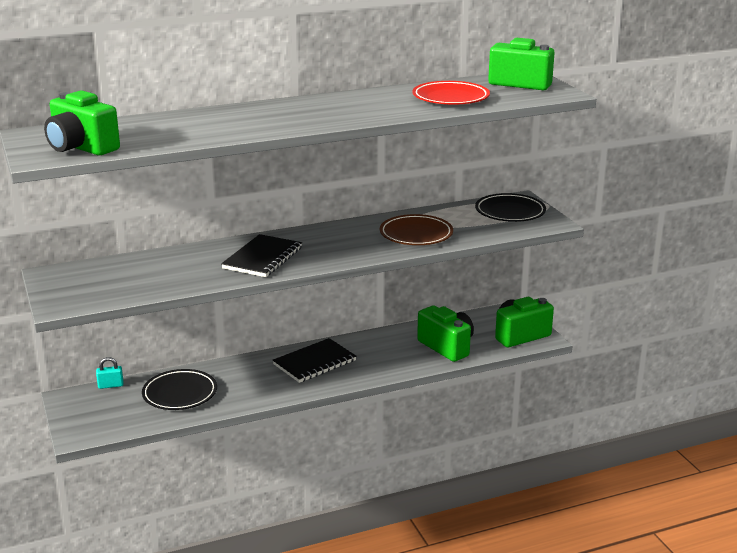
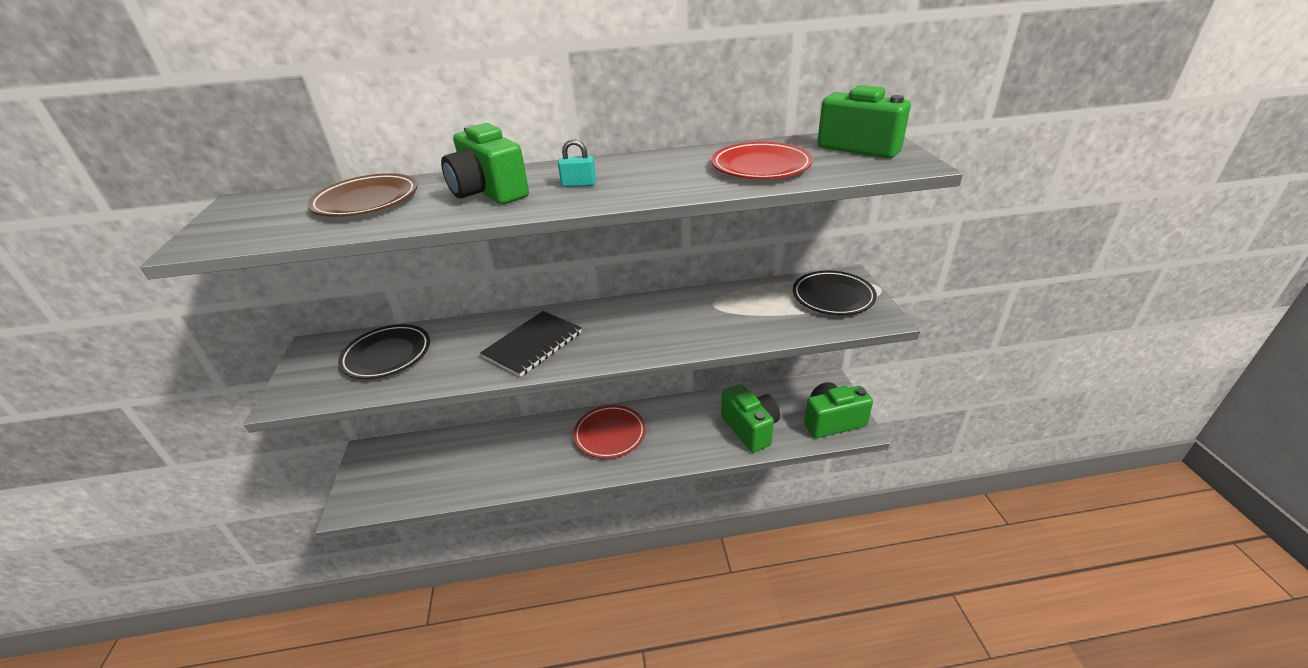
camera: 15 degrees right, 10 degrees up
green camera [44,90,120,155] -> green camera moved to [441,123,529,204]
turquoise padlock [96,357,124,389] -> turquoise padlock moved to [558,139,596,187]
black plate [142,369,217,410] -> black plate moved to [338,324,430,379]
black notebook [273,338,356,383] -> red plate [573,405,646,459]
brown plate [380,214,453,245] -> brown plate moved to [308,173,418,217]

